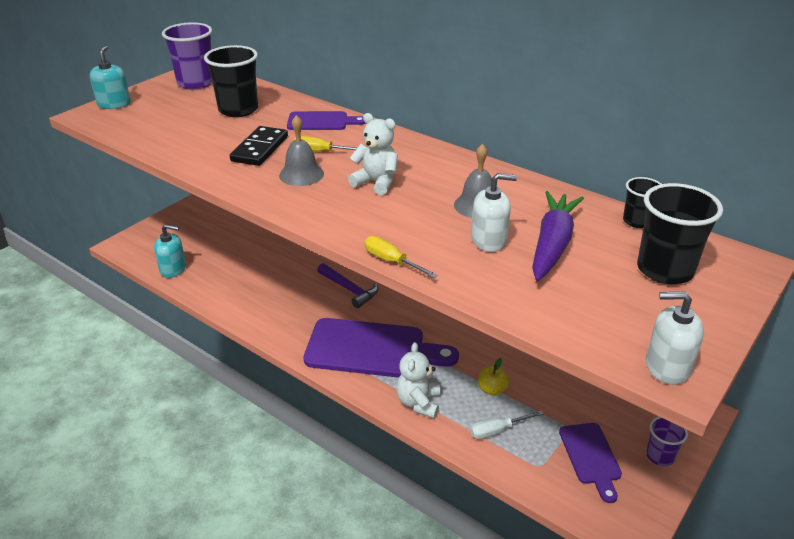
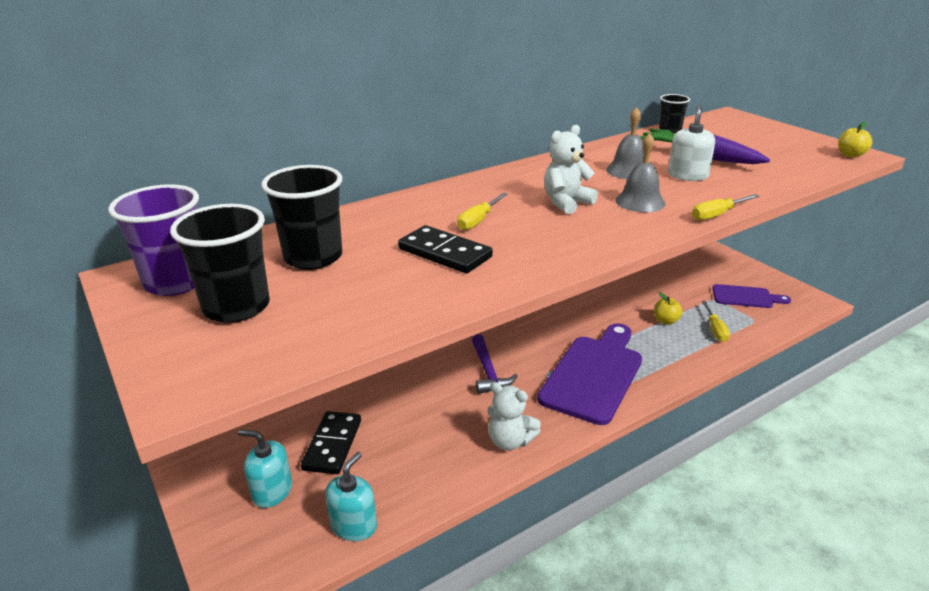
camera: 70 degrees left, 5 degrees down
turquoise soap dispenser [89,45,131,109] -> turquoise soap dispenser moved to [238,429,292,508]
grey bell [279,115,324,186] -> grey bell moved to [615,133,665,212]
purple cutting board [287,111,365,130] -> none
purple hammer [317,263,378,308] -> purple hammer turned 105 degrees clockwise [472,334,518,394]
white teddy bear [396,342,441,418] -> white teddy bear moved to [488,382,541,450]
white screwdriver [470,411,544,439] -> yellow screwdriver [702,301,730,342]
black cup [637,183,723,284] -> black cup moved to [170,204,270,323]
white soap dispenser [646,292,704,385] -> yellow apple [838,122,872,158]
purple cup [646,417,688,466] -> none
none -> black domino [301,411,361,474]

